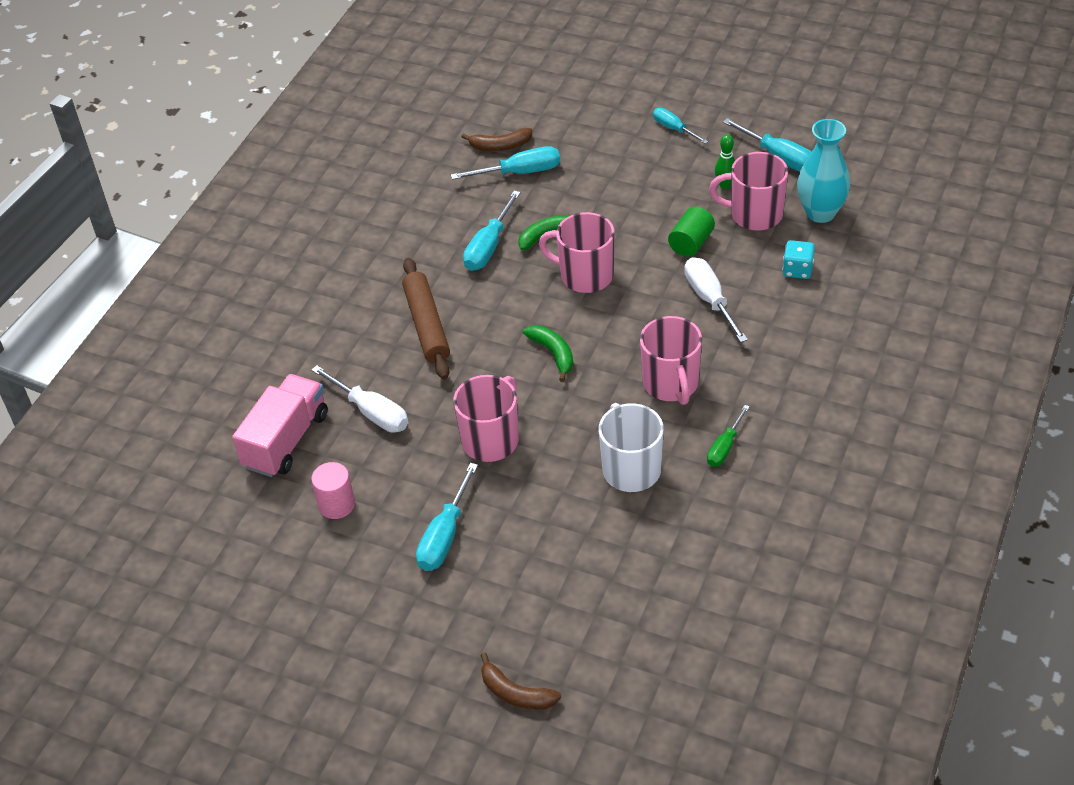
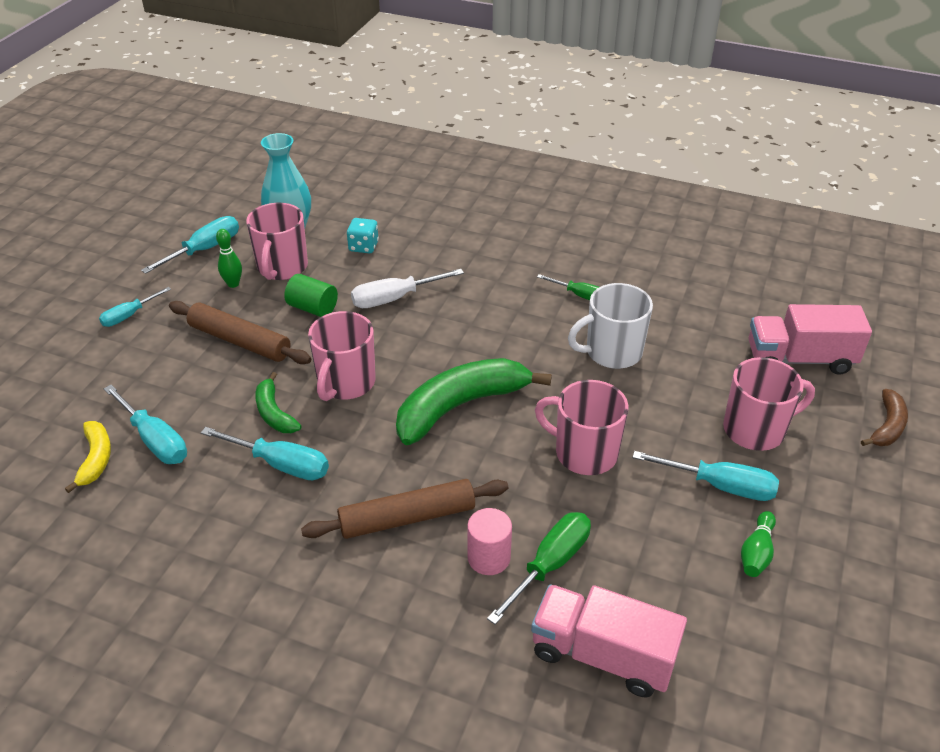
camera: 95 degrees left, 5 degrees down
white screwdriver [311,365,408,433] -> green screwdriver [487,512,591,625]
pink cylinder [311,462,355,519] -> pink cylinder moved to [467,508,512,575]
turquoise screwdriver [451,146,560,180] -> turquoise screwdriver turned 150 degrees clockwise [104,385,187,464]
brown banana [461,128,533,151] -> yellow banana [65,421,111,493]
green banana [523,325,573,382] -> green banana [396,358,552,445], size x1.96
pink mug [640,316,702,405] -> pink mug moved to [723,357,815,451]
none -> brown rolling pin [169,301,311,364]
none -> green bowling pin [741,511,776,577]
none -> pink truck [749,304,872,375]

